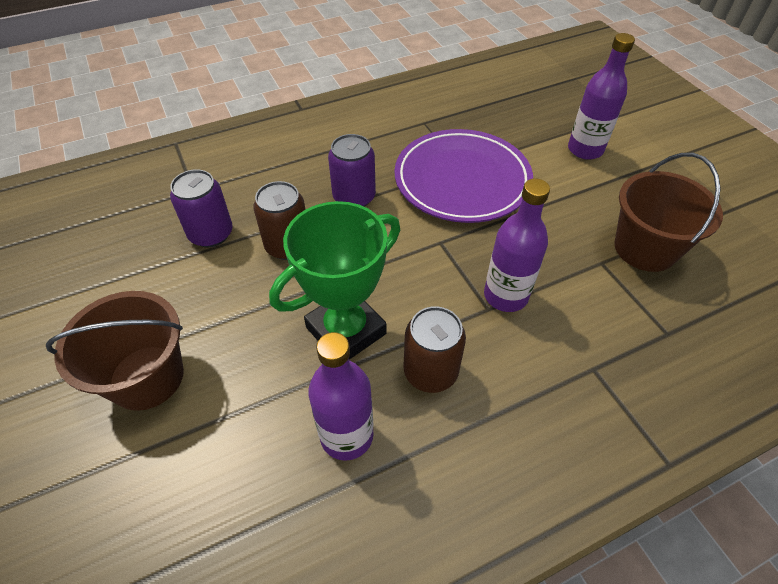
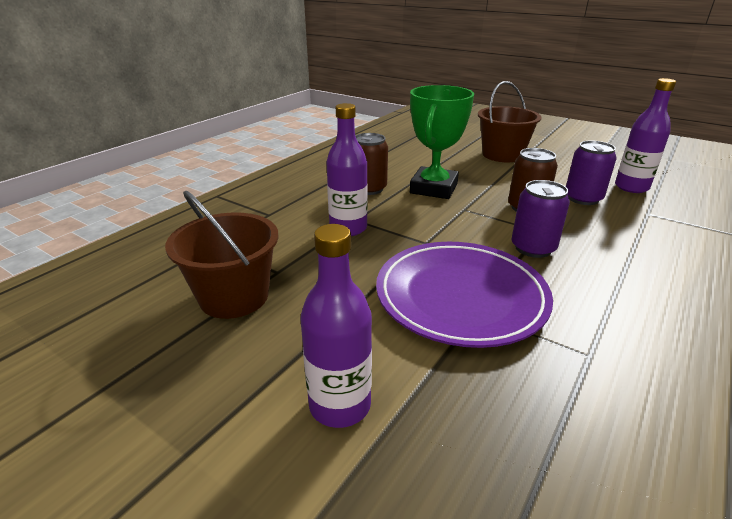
camera: 150 degrees right, 20 degrees down
purple bottle [308,332,374,461] -> purple bottle moved to [615,78,676,193]

